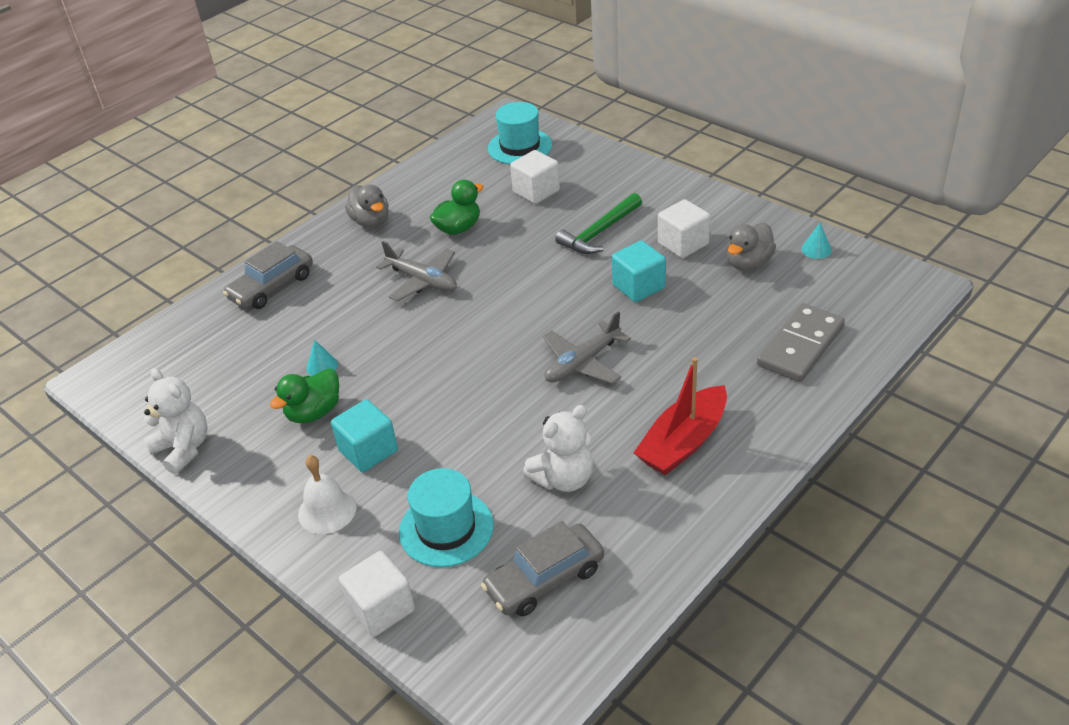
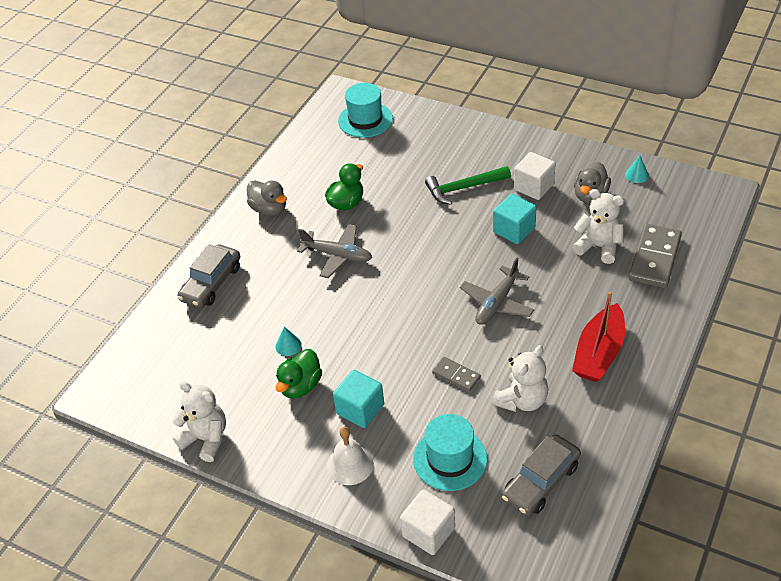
camera: 15 degrees left, 5 degrees up
white cube [510,150,560,204] -> none
green hammer [555,193,642,254] -> green hammer turned 45 degrees clockwise [425,166,511,204]
none -> grey domino [432,357,481,392]
none -> white teddy bear [572,189,624,264]

